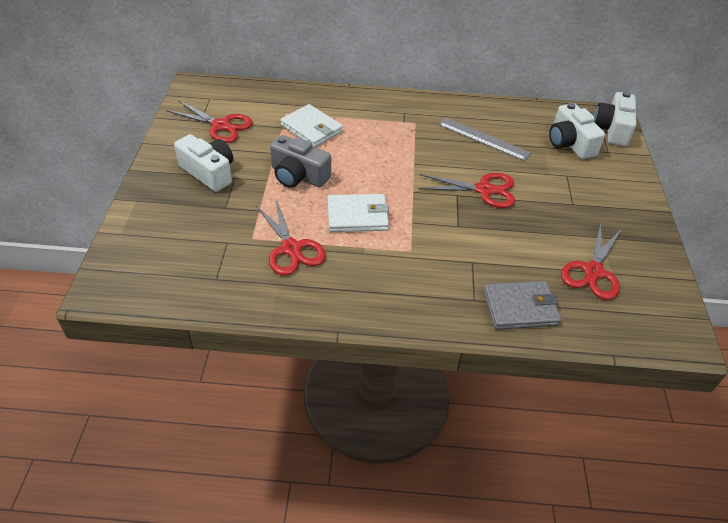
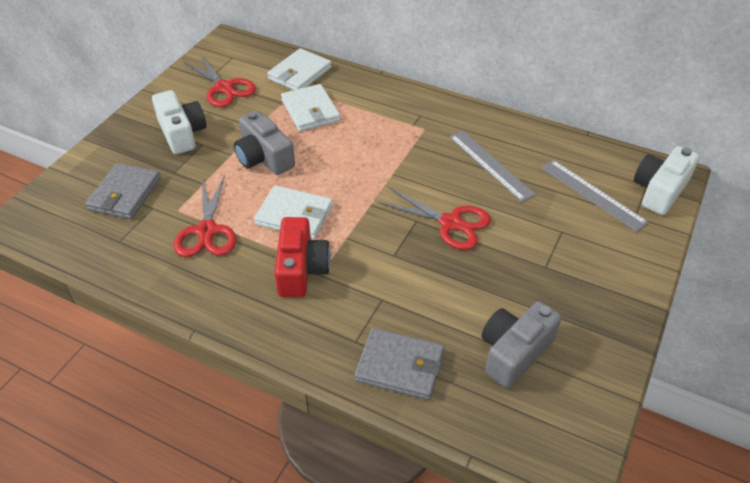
camera: 25 degrees right, 0 degrees up
white camera [549,103,605,159] -> grey ruler [541,160,649,232]
red scissors [561,222,622,300] -> grey camera [482,301,561,388]
none -> grey wallet [85,163,161,219]
none -> white wallet [267,48,332,90]
none -> red camera [274,217,331,297]

